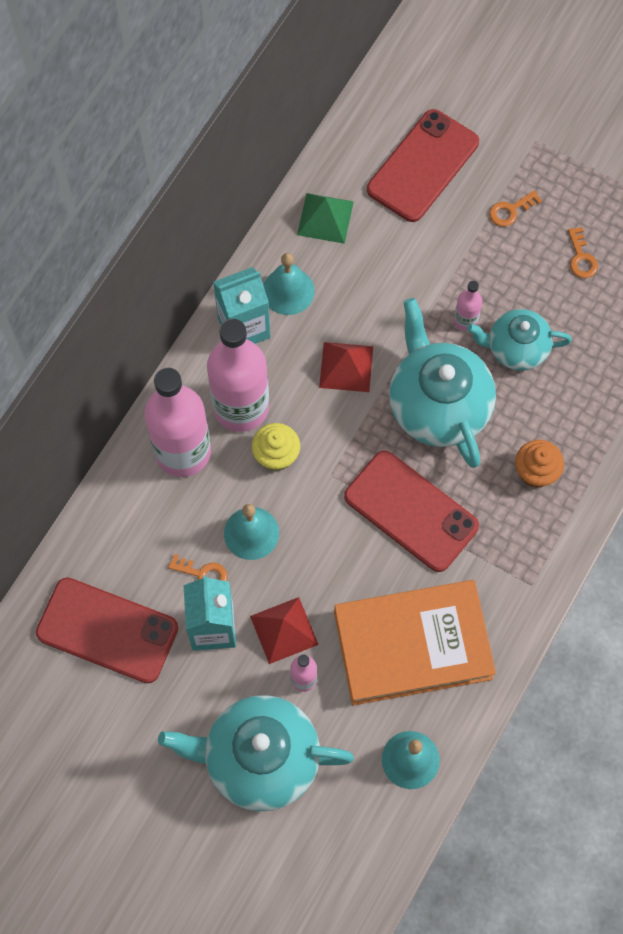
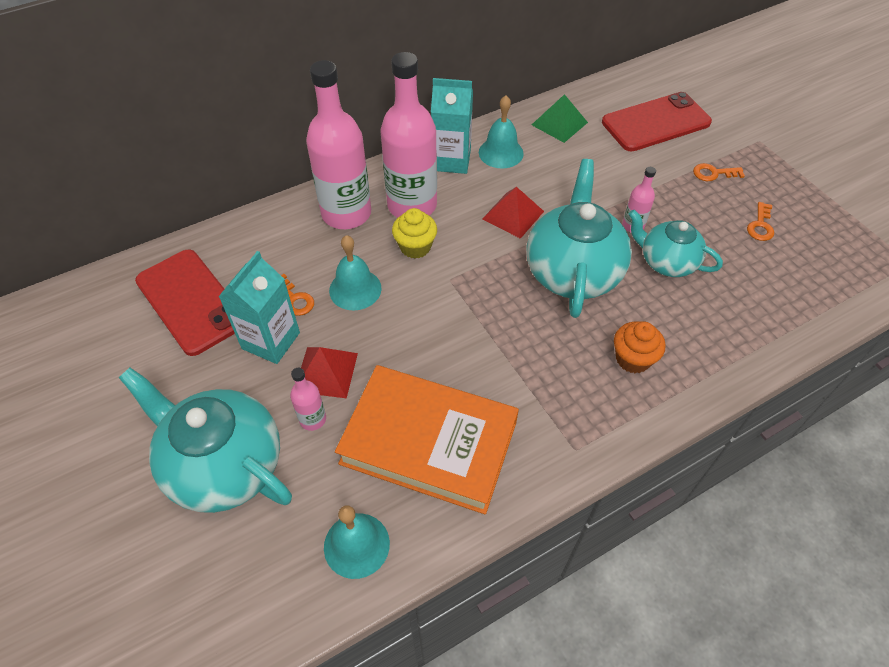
camera: 30 degrees right, 15 degrees down
red phone [344,450,479,572] -> none

